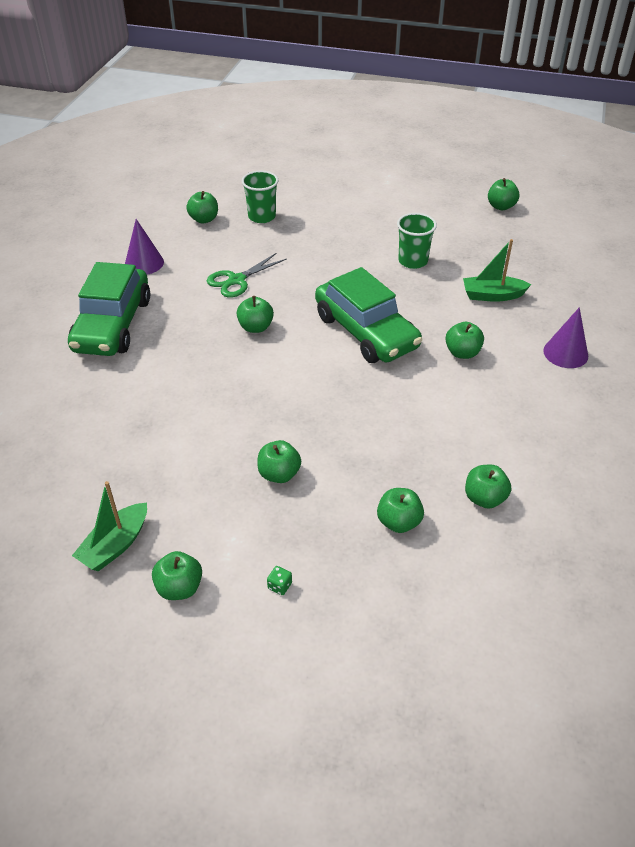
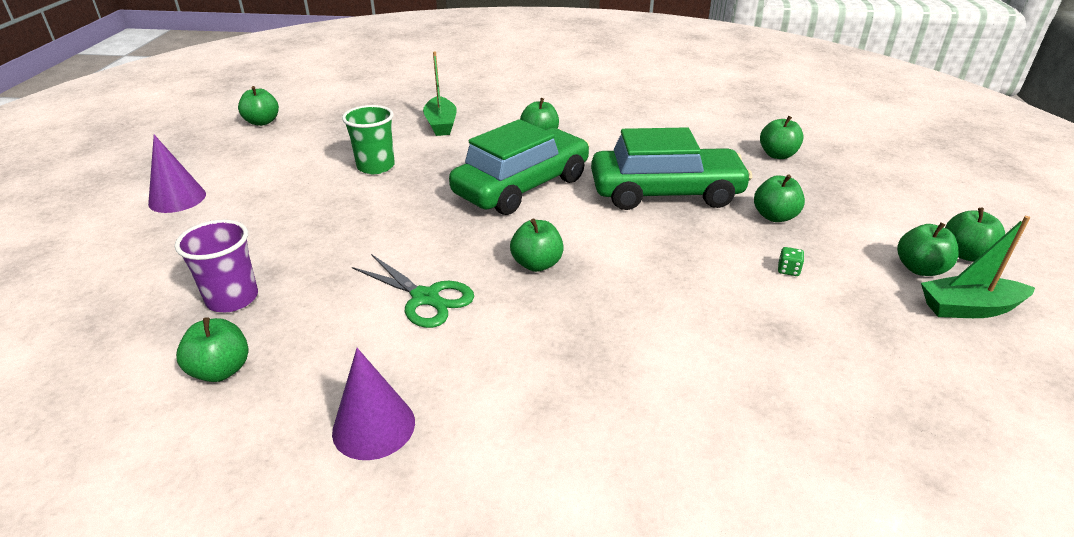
camera: 100 degrees left, 10 degrees down
green car [68,262,150,356] -> green car moved to [591,127,752,210]
green boat [72,481,147,571] -> green boat turned 150 degrees clockwise [921,216,1035,318]
green cup [242,170,279,223] -> purple cup [175,220,258,312]
green dice [267,566,292,595] -> green dice moved to [778,247,804,276]
green apple [465,465,511,509] -> green apple moved to [897,222,959,276]
purple cone [543,307,588,368] -> purple cone moved to [148,135,206,213]

